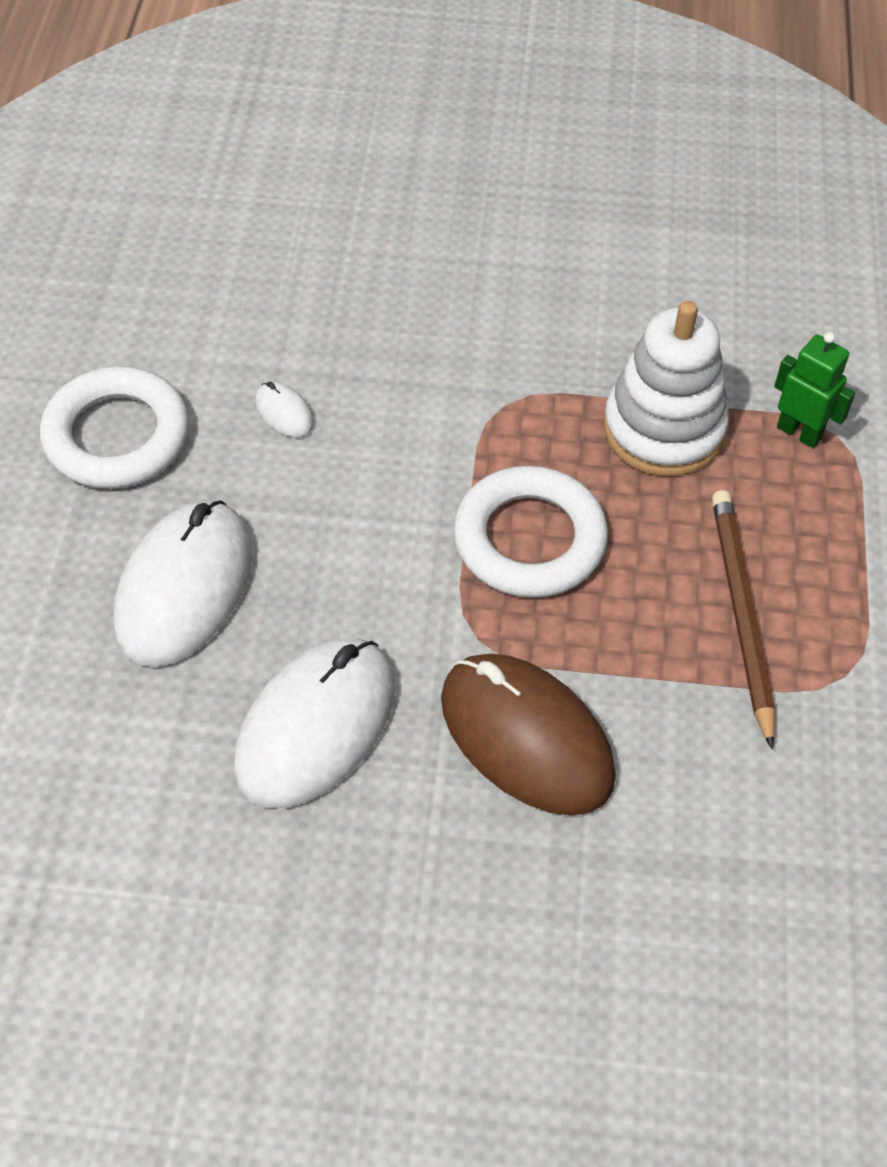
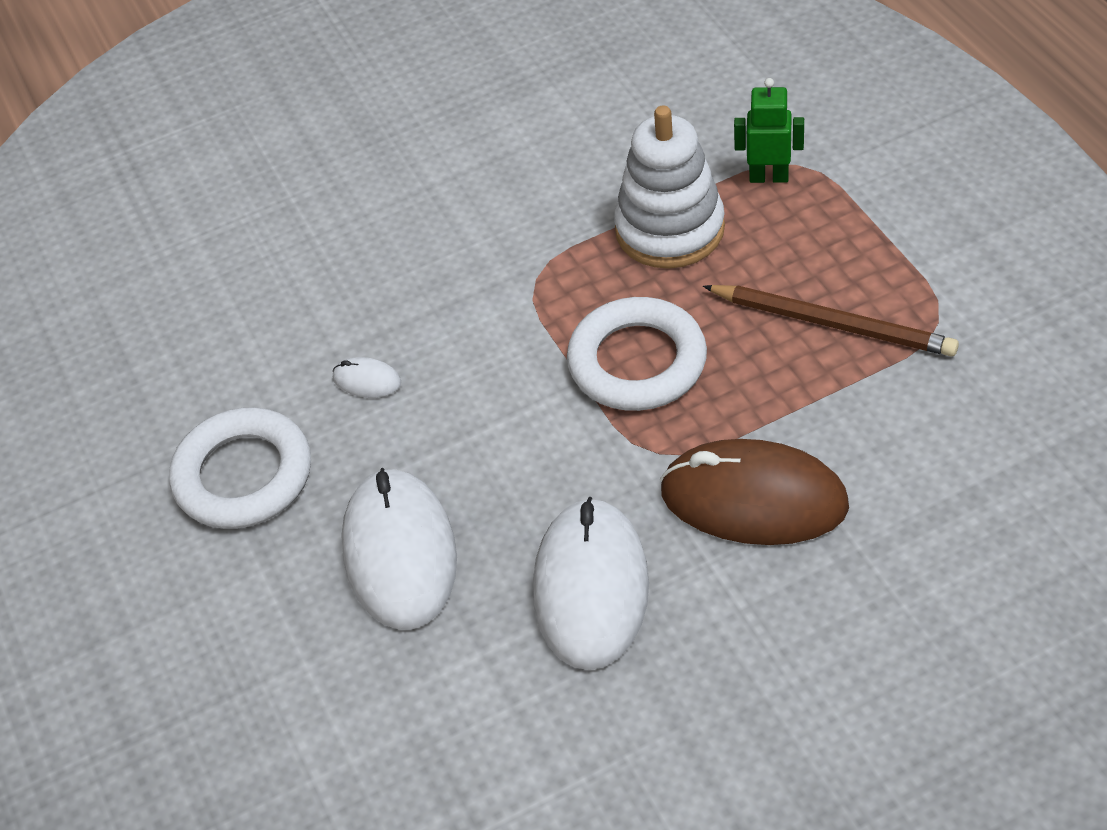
camera: 25 degrees left, 5 degrees down
brown pencil [712,490,775,749] -> brown pencil turned 150 degrees clockwise [703,285,959,356]

